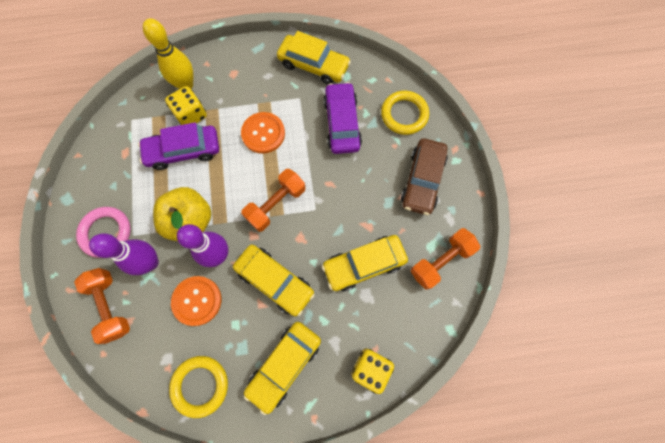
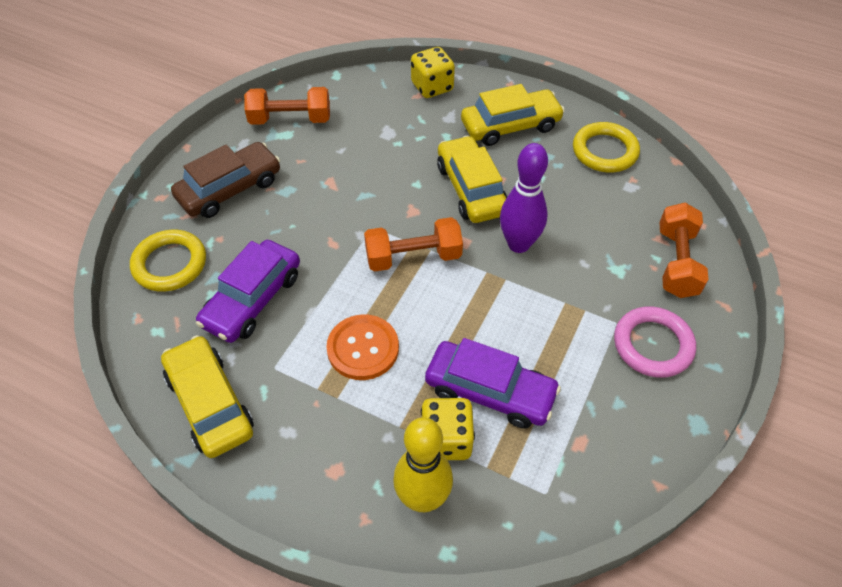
camera: 145 degrees left, 20 degrees down
purple bowling pin [89,233,159,275] -> none
yellow apple [153,187,211,241] -> none
orange button [171,276,221,326] -> none
yellow car [322,235,408,291] -> none

